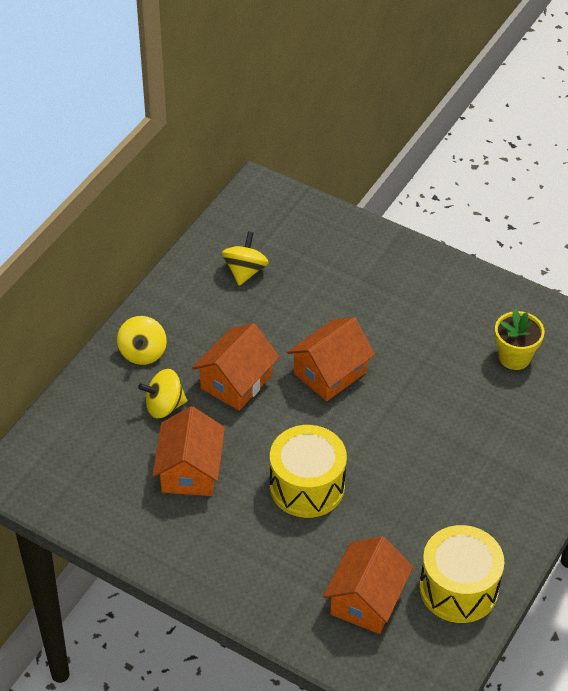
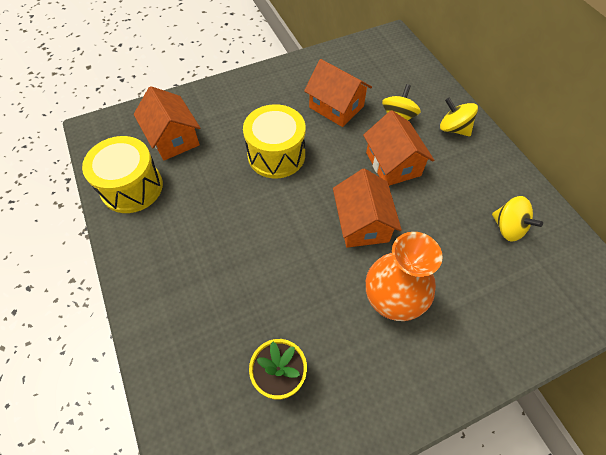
camera: 125 degrees right, 10 degrees up
none -> orange vase [366,232,443,321]

